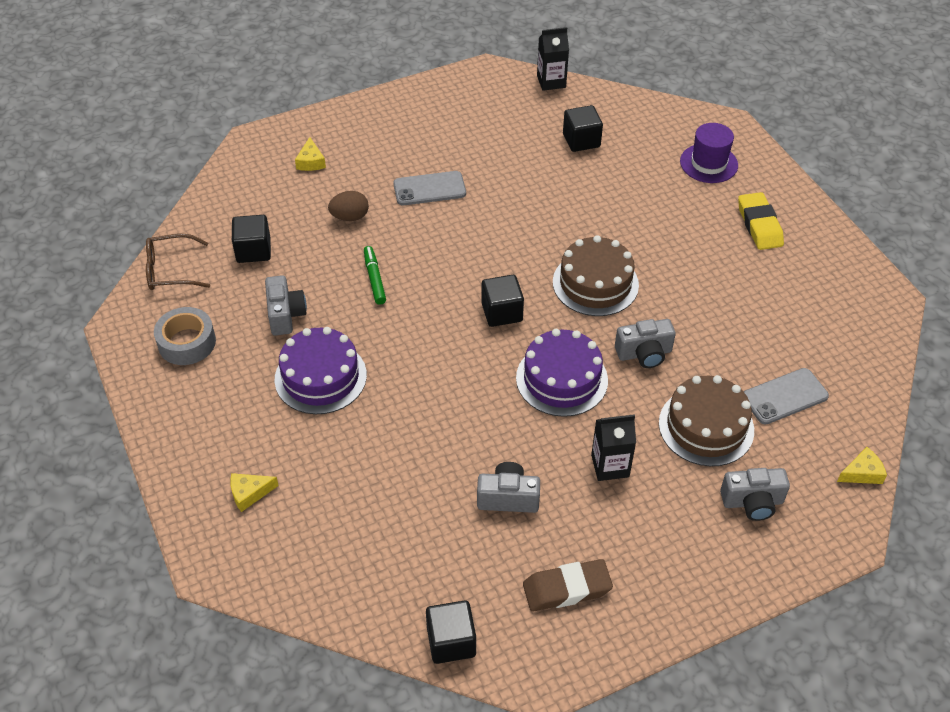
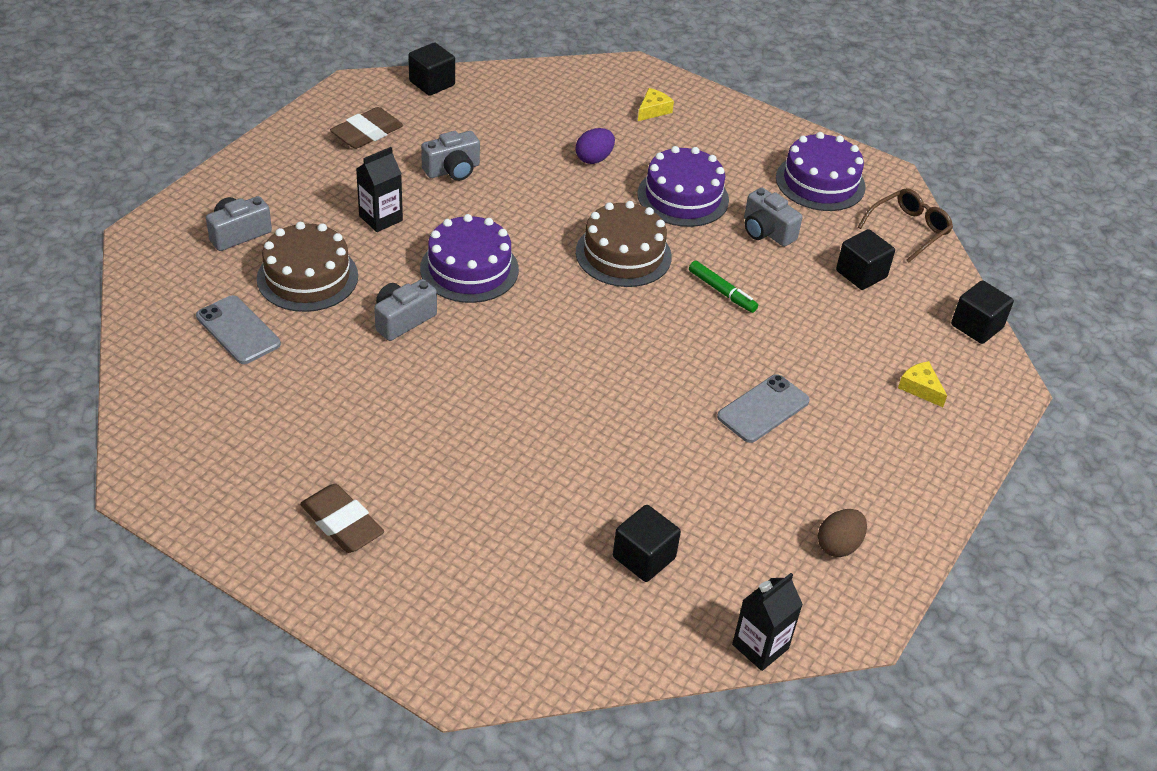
camera: 145 degrees right, 5 degrees down
grey tape [154,307,216,365] -> purple cake [776,132,866,211]
brown egg [328,191,369,221] -> brown egg moved to [818,509,867,557]
black cube [481,275,524,327] -> black cube moved to [951,280,1014,344]
brown cake [553,235,639,316] -> brown cake moved to [576,201,672,287]
purple hat [680,123,738,183] -> none
yellow eraser [738,192,784,250] -> brown eraser [300,484,384,553]
grey phone [744,368,829,424] -> grey phone turned 75 degrees counterclockwise [196,295,281,364]
yellow cheese [837,447,887,484] -> none
none -> purple egg [576,128,615,164]

